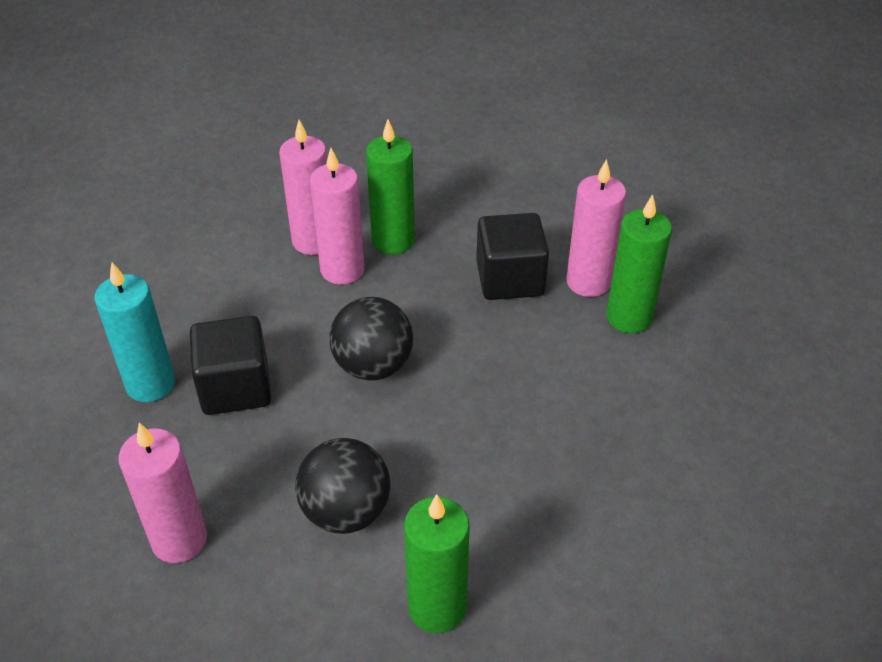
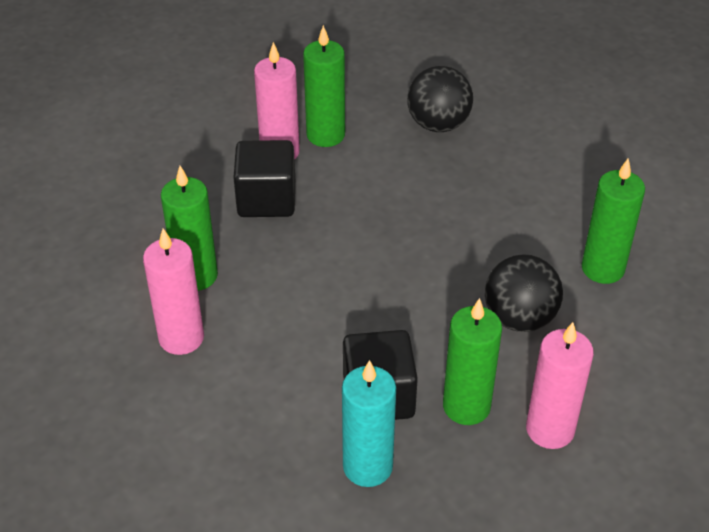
camera: 85 degrees left, 0 degrees up
pink candle [310,148,365,284] -> none
black ball [329,297,413,381] -> black ball moved to [407,66,473,132]
none -> green candle [443,298,502,425]

